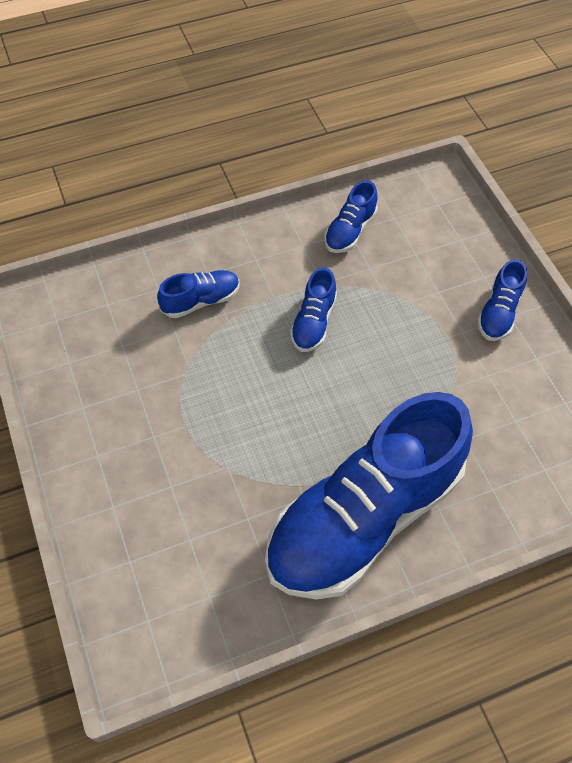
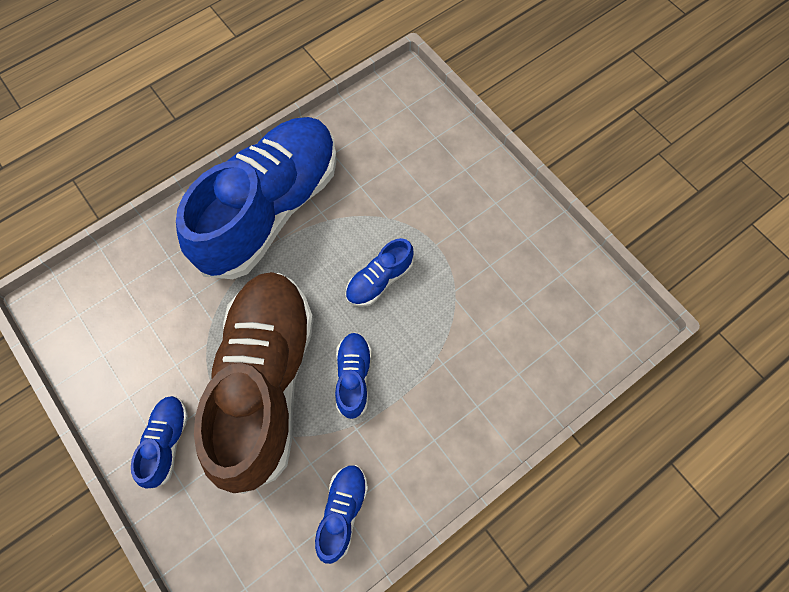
camera: 165 degrees right, 10 degrees up
blue shoe [157,270,239,318] -> blue shoe moved to [345,238,414,307]
none -> brown shoe [194,272,314,494]

